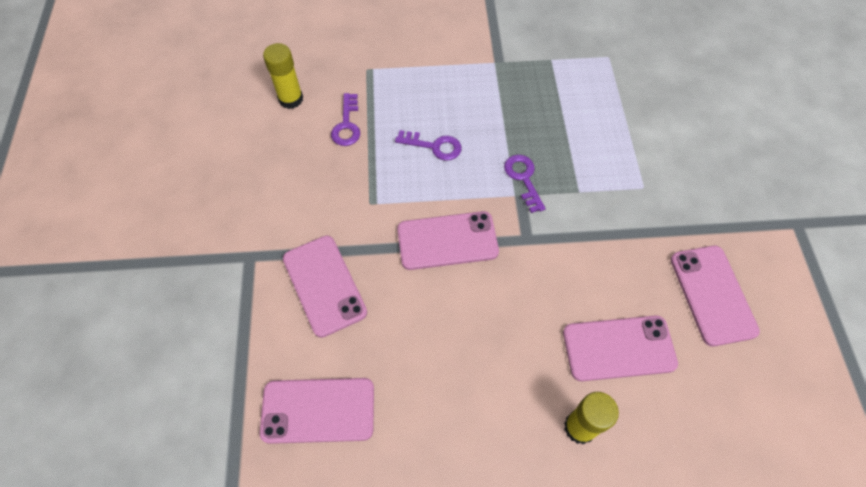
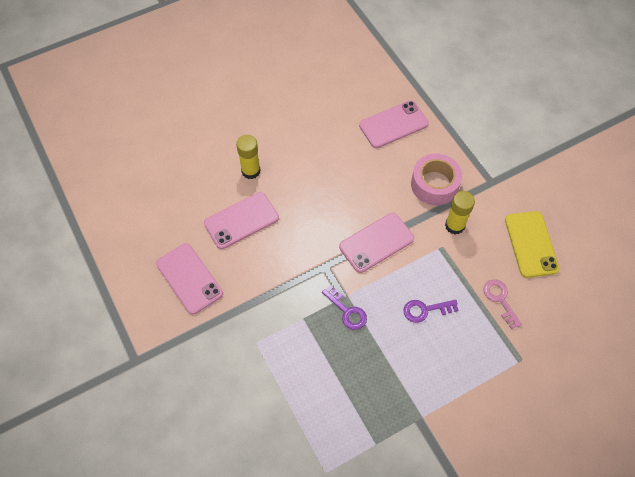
camera: 155 degrees right, 0 degrees up
yellow glue stick [263,43,303,109] -> yellow glue stick moved to [445,191,475,235]
pink phone [283,236,367,338] -> pink tape [411,154,462,205]
purple key [331,93,360,146] -> pink key [483,279,522,329]
none -> yellow phone [505,211,560,278]

